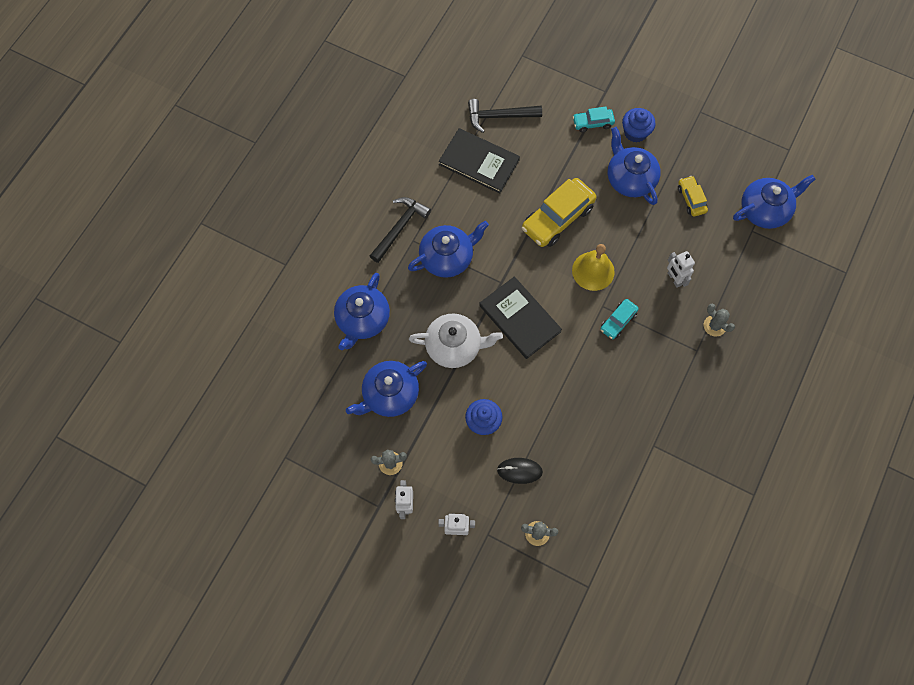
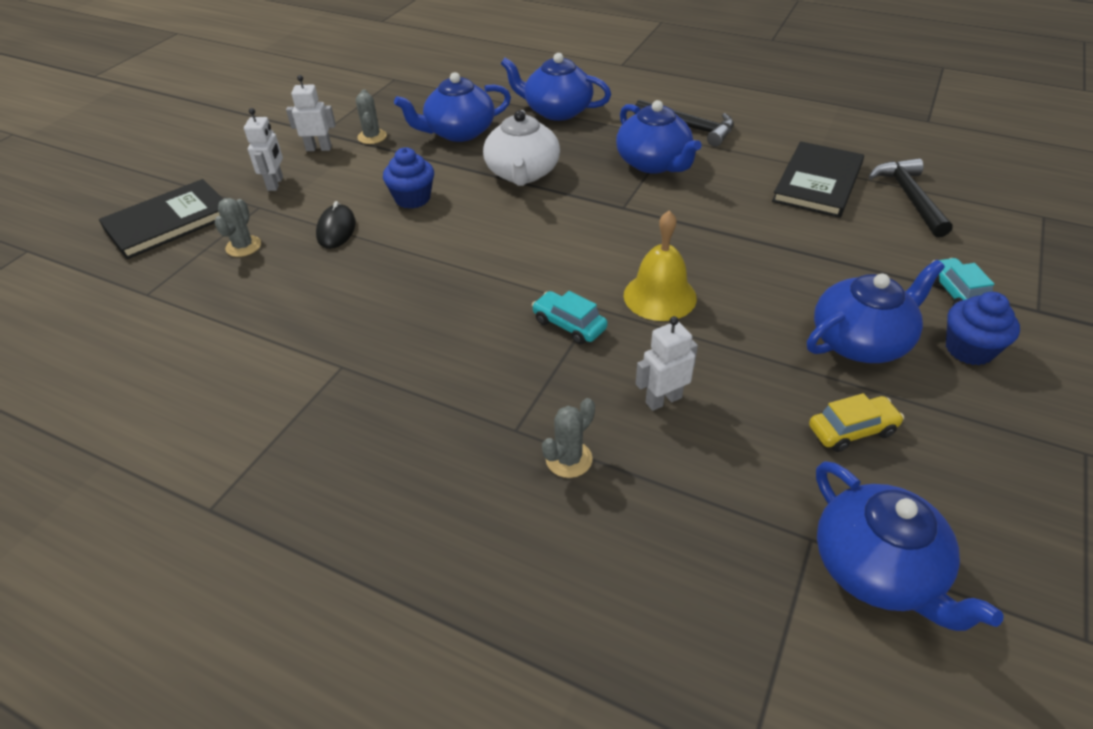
camera: 90 degrees right, 25 degrees down
blue teapot [346,361,427,417] -> blue teapot turned 75 degrees counterclockwise [394,72,511,142]
black book [479,276,562,359] -> black book moved to [99,179,223,259]
yellow car [522,178,596,247] -> none

